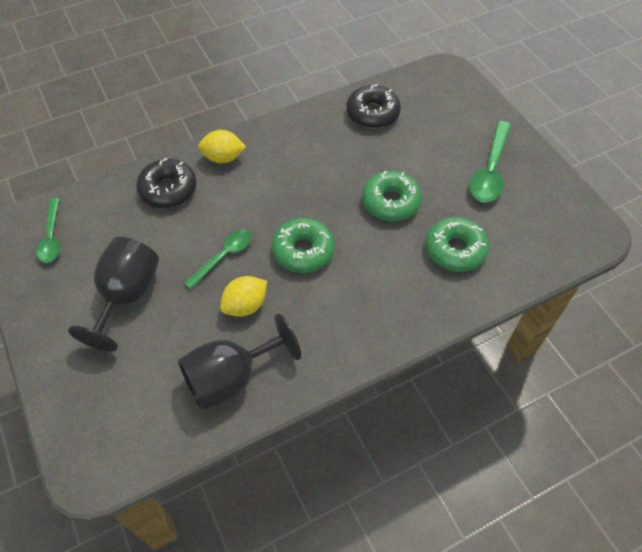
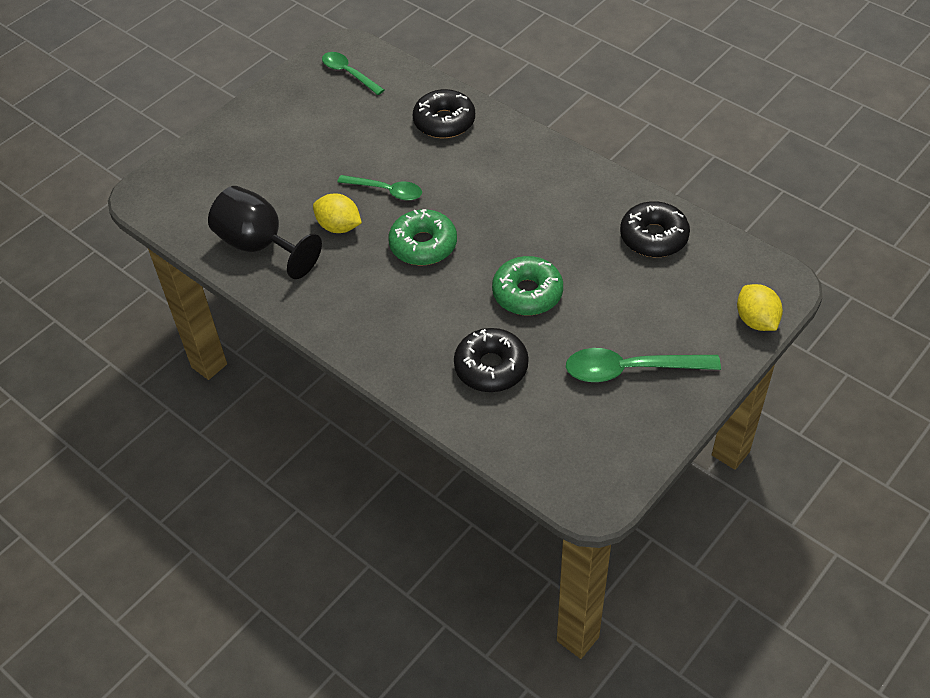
camera: 70 degrees right, 5 degrees down
green spoon [36,198,60,263] -> green spoon turned 75 degrees clockwise [322,52,384,95]
black goblet [68,237,159,351] -> none
yellow lemon [198,130,246,164] -> yellow lemon moved to [737,284,783,331]
green donut [426,217,490,272] -> black donut [454,328,529,392]

